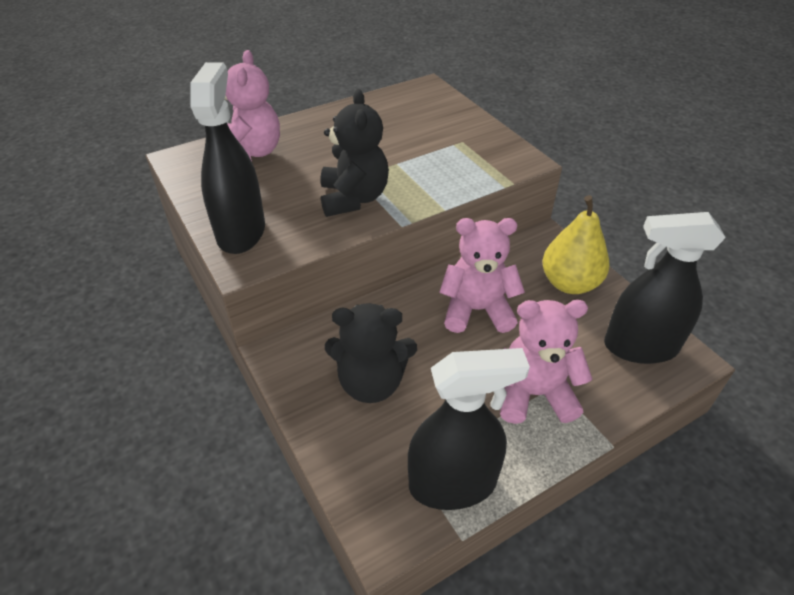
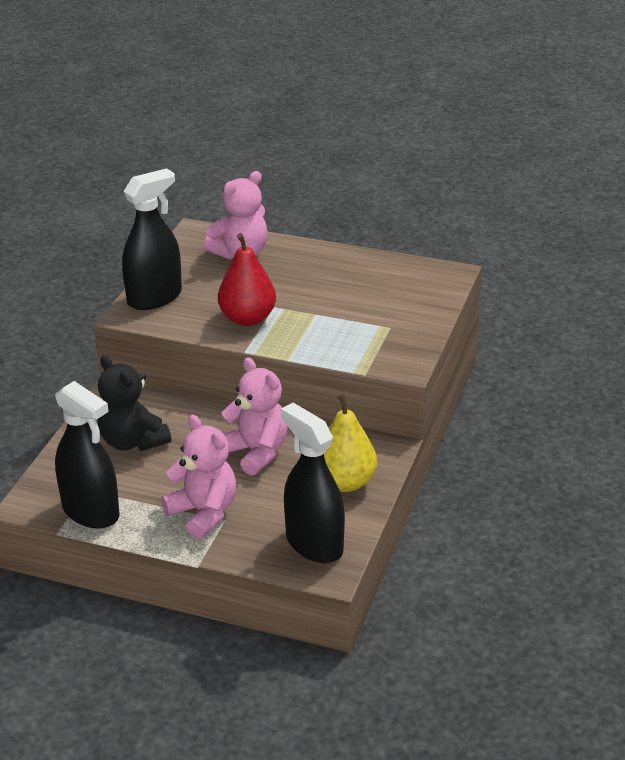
camera: 50 degrees right, 10 degrees down
black teddy bear [321,89,389,217] -> red pear [218,233,276,326]

